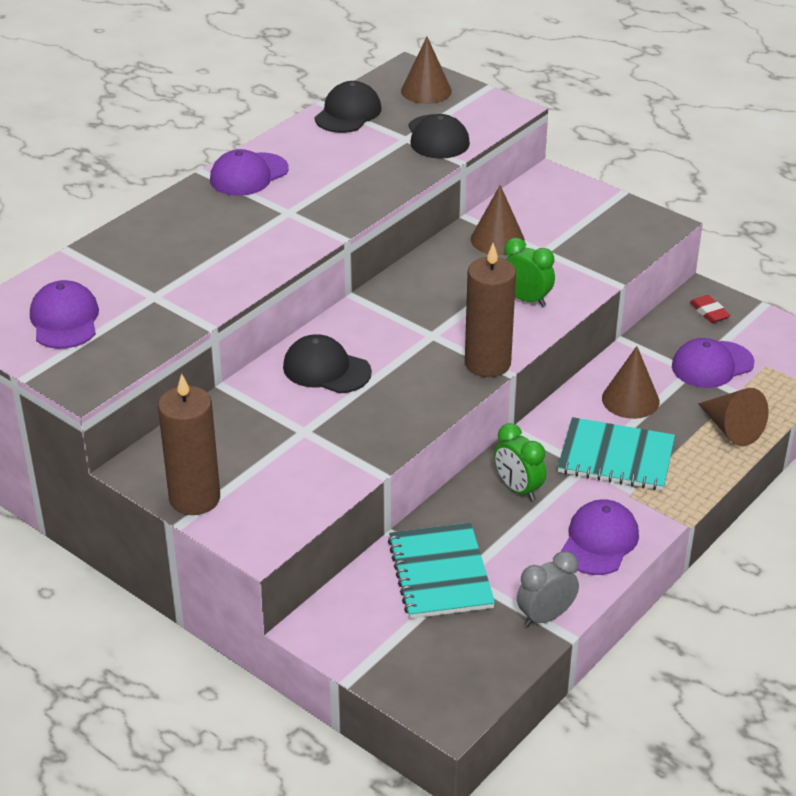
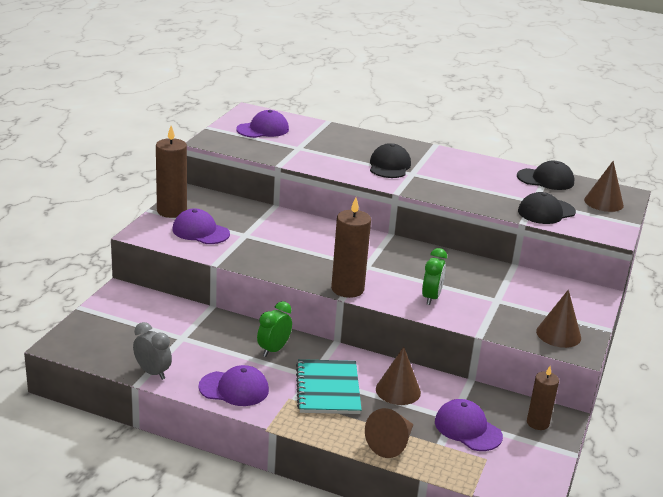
camera: 70 degrees right, 10 degrees down
purple cap [210,149,289,196] -> purple cap moved to [173,208,230,244]
black cap [283,334,372,393] -> black cap moved to [370,143,411,178]
turquoise notebook [388,523,495,619] -> none
brown cone [471,185,525,255] -> brown cone moved to [536,290,581,348]
red eraser [689,295,731,323] -> brown candle [527,366,559,430]

